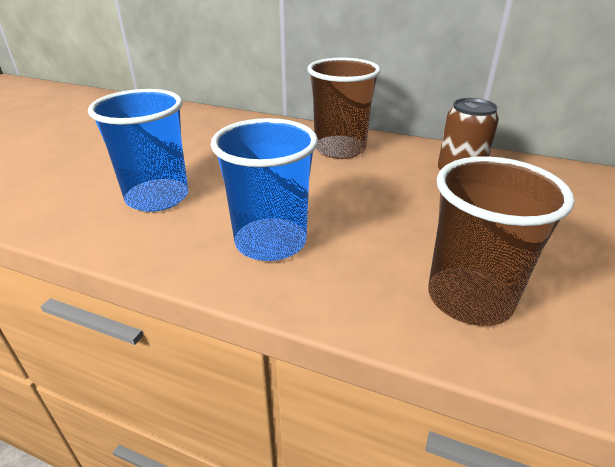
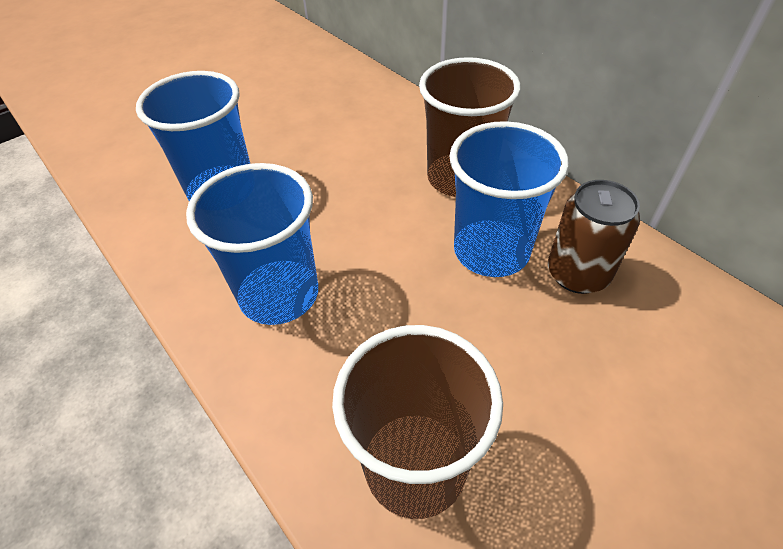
camera: 30 degrees right, 15 degrees up
none -> blue cup [449,121,569,277]

